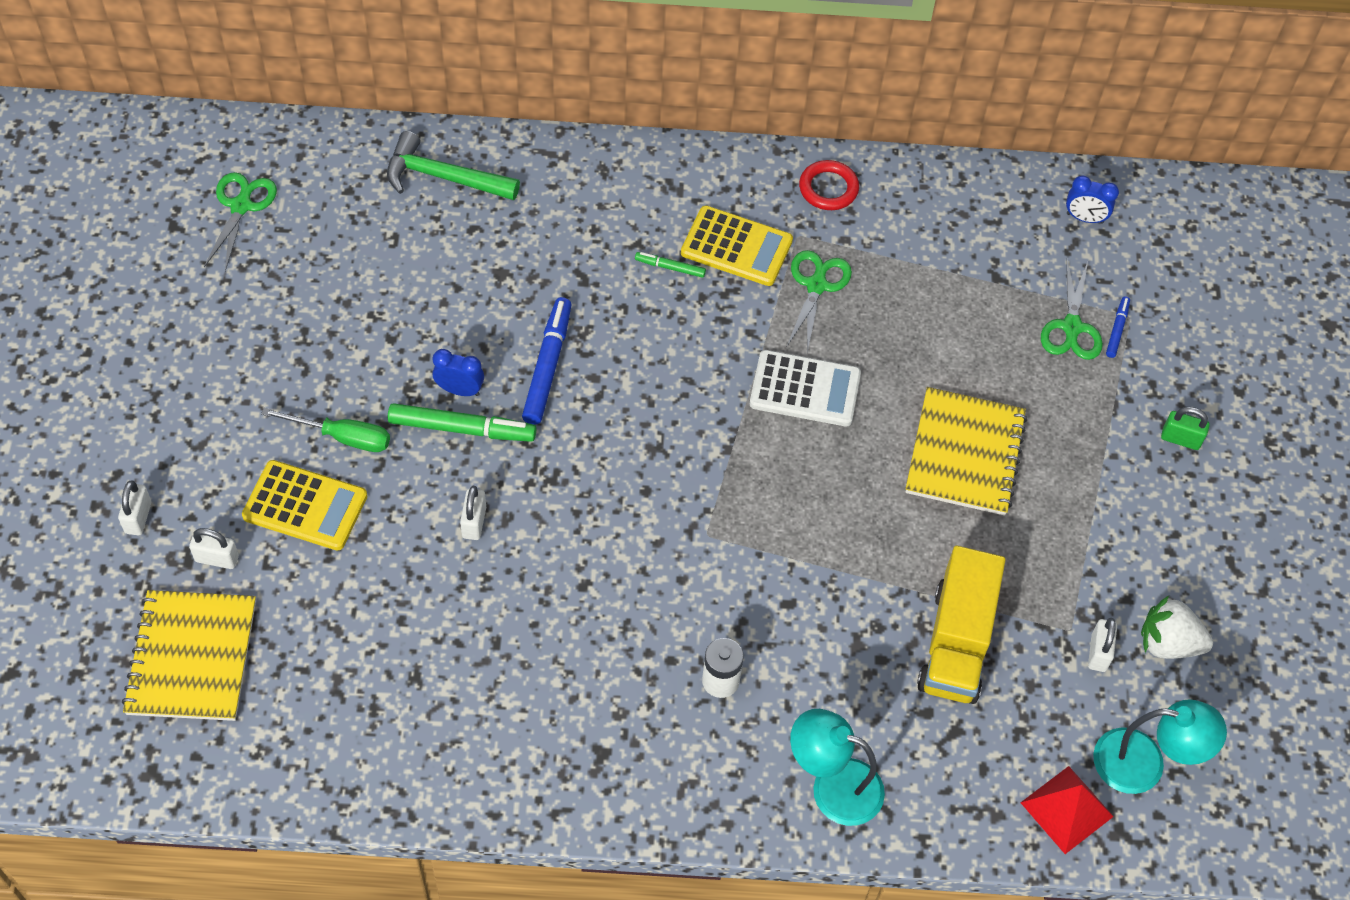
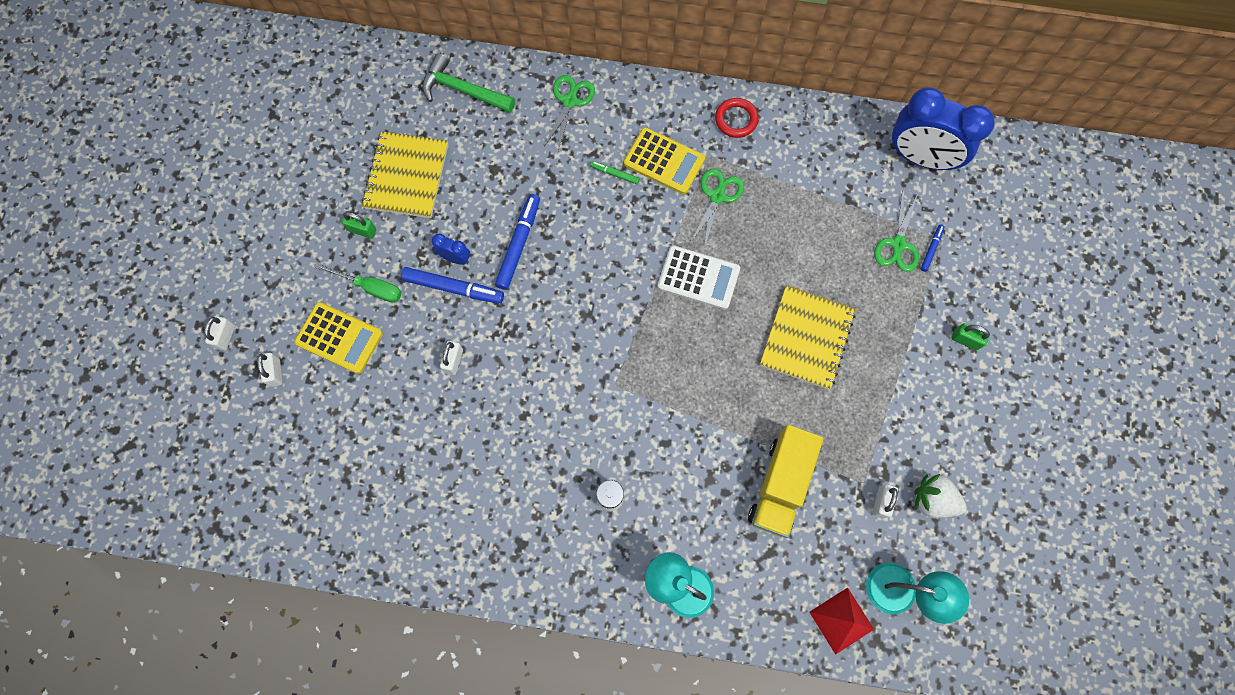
camera: 10 degrees right, 15 degrees up
yellow notebook [122,590,256,721] -> yellow notebook moved to [362,131,448,218]
white padlock [189,528,239,569] -> white padlock turned 60 degrees clockwise [257,353,282,387]
green scissors [204,172,277,272] -> green scissors moved to [544,75,595,151]
green marker [388,403,536,442] -> blue marker [401,267,504,304]
blue clock [1066,176,1119,224] -> blue clock [890,87,995,170], size x2.34
none -> green padlock [342,212,377,239]

